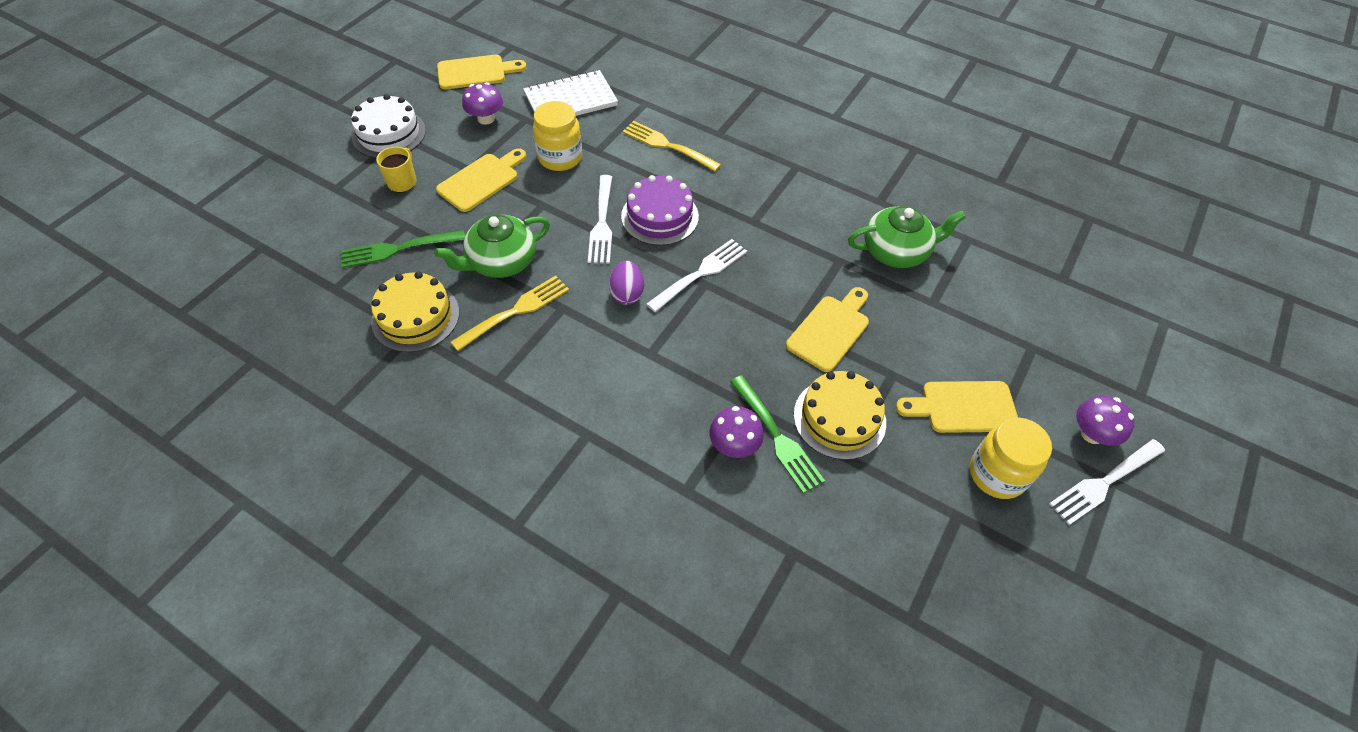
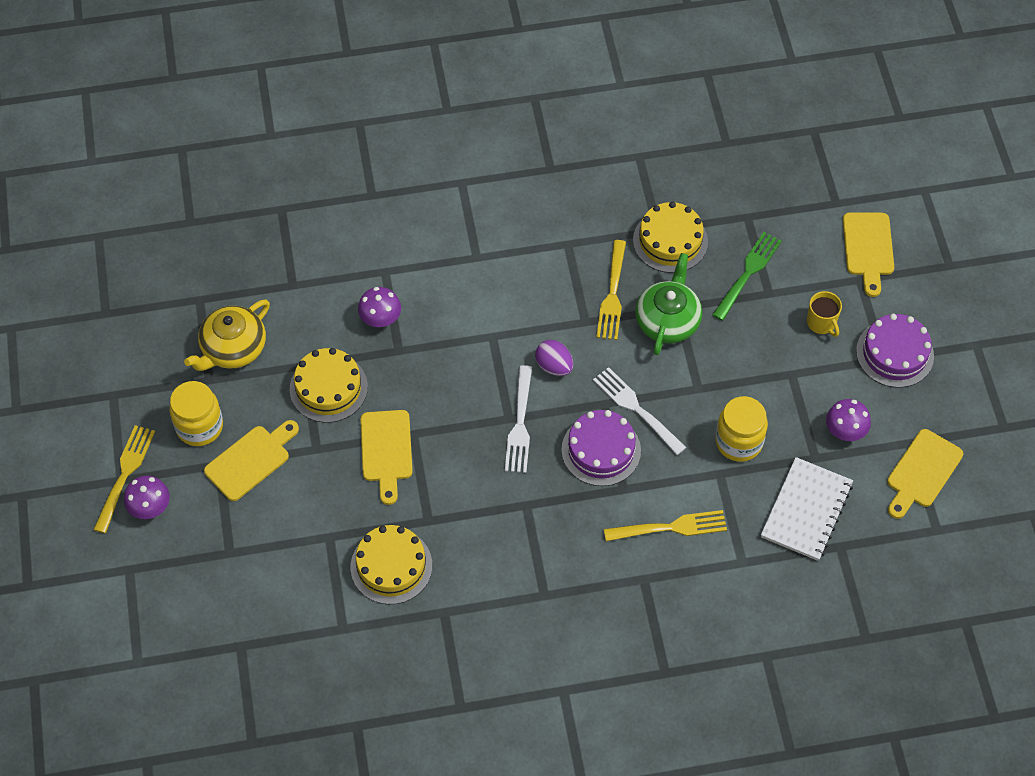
camera: 140 degrees right, 5 degrees up
white cake [351,94,426,158] -> purple cake [856,314,934,388]
yellow cutting board [436,149,526,212] -> yellow cutting board moved to [843,213,894,297]
green fork [730,375,825,494] -> none
green teapot [848,206,966,268] -> yellow cake [351,525,432,604]
white fork [1049,439,1165,525] -> yellow fork [93,425,155,533]
none -> yellow teapot [184,299,270,371]

